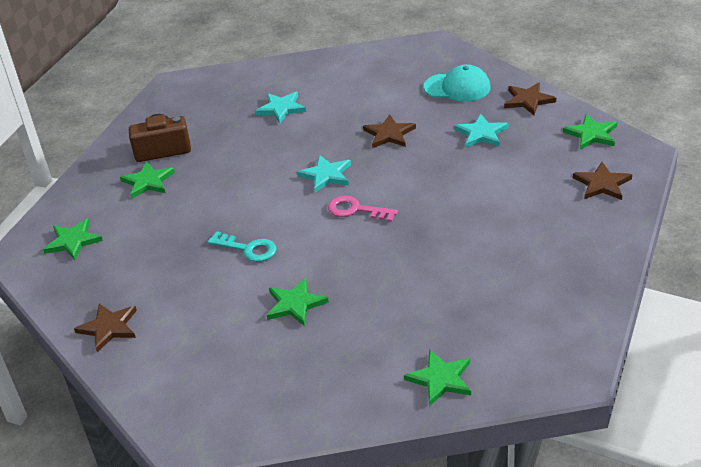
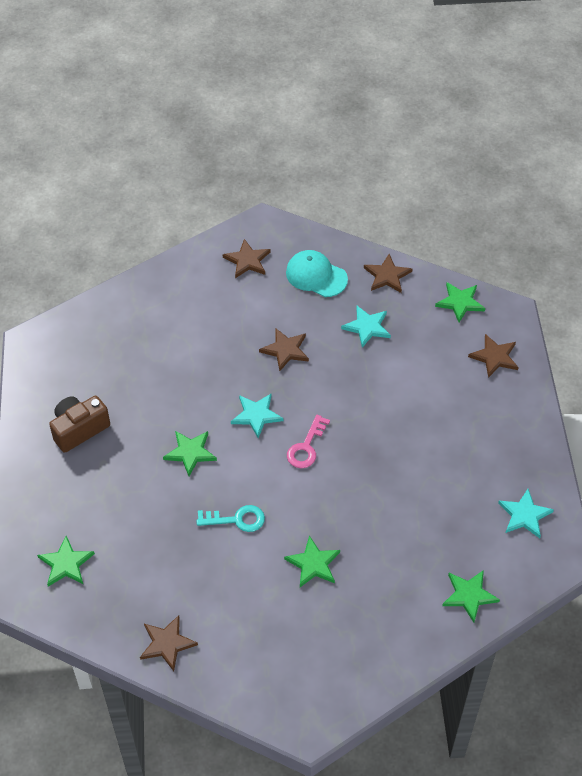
camera: 30 degrees left, 15 degrees up
green star [120,161,175,199] -> green star moved to [163,431,217,476]
turquoise star [255,92,306,123] -> turquoise star moved to [498,489,554,538]
pink key [328,196,398,222] -> pink key turned 60 degrees counterclockwise [287,415,330,468]
turquoise cap [424,64,491,102] -> turquoise cap turned 135 degrees counterclockwise [286,250,348,297]
none -> brown star [222,239,270,278]

